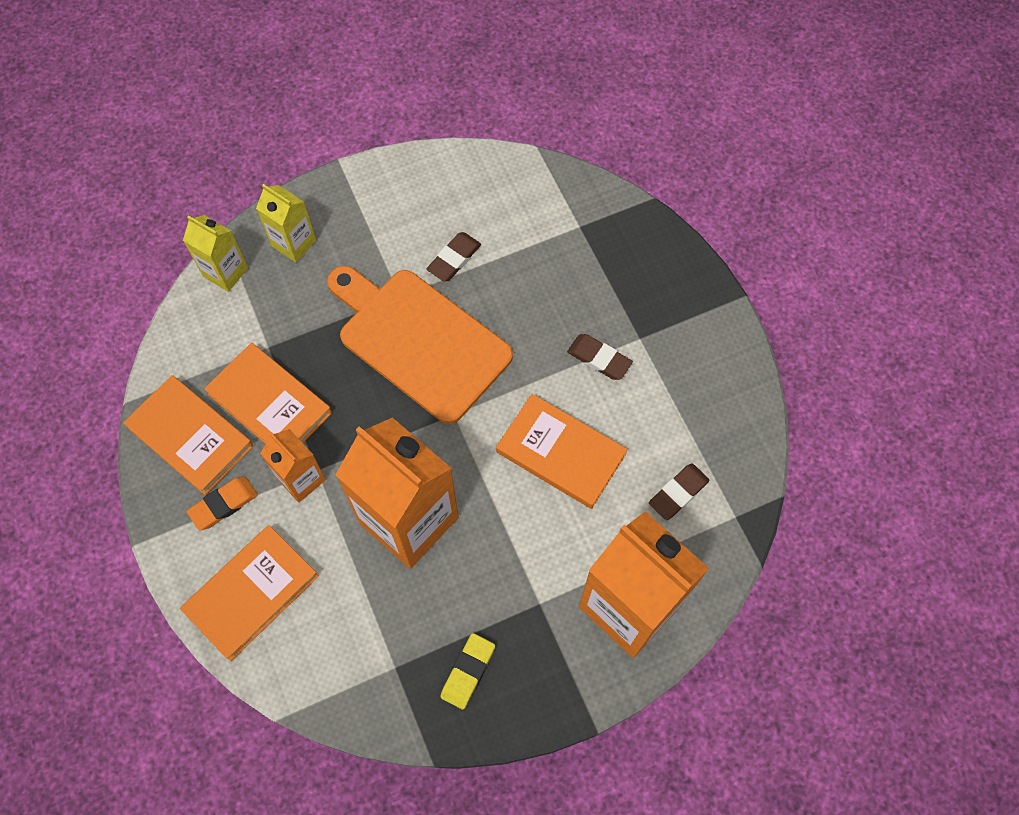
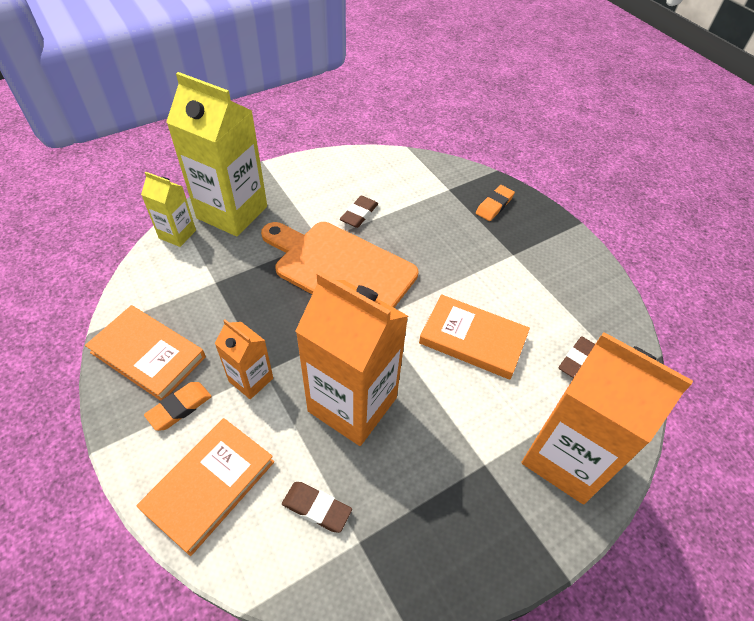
camera: 10 degrees left, 15 degrees down
orange book [204,343,332,444] -> none
yellow carton [256,184,316,263] -> yellow carton [166,72,267,237], size x1.99
yellow eraser [440,633,495,710] -> none
brown eraser [567,334,633,380] -> brown eraser moved to [282,482,352,533]
none -> orange eraser [476,185,515,221]

